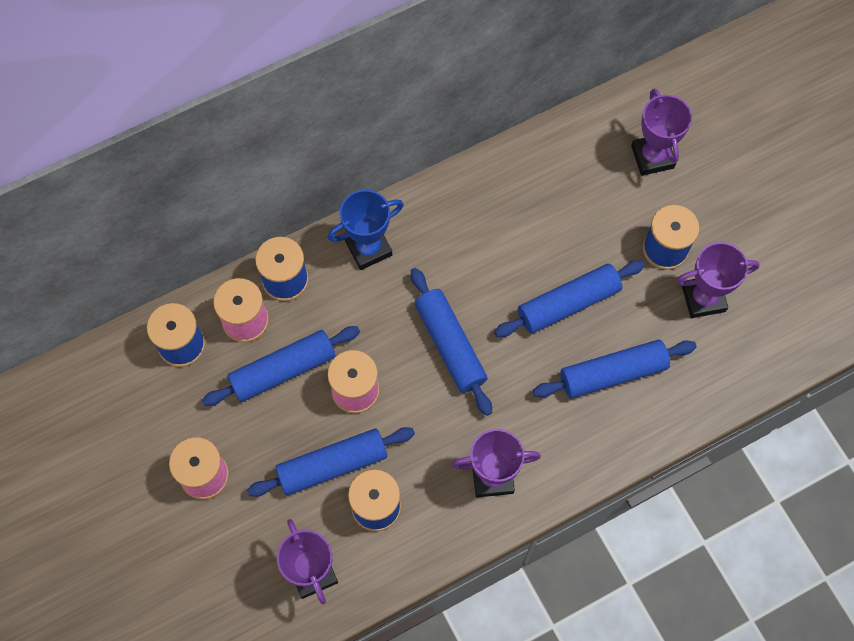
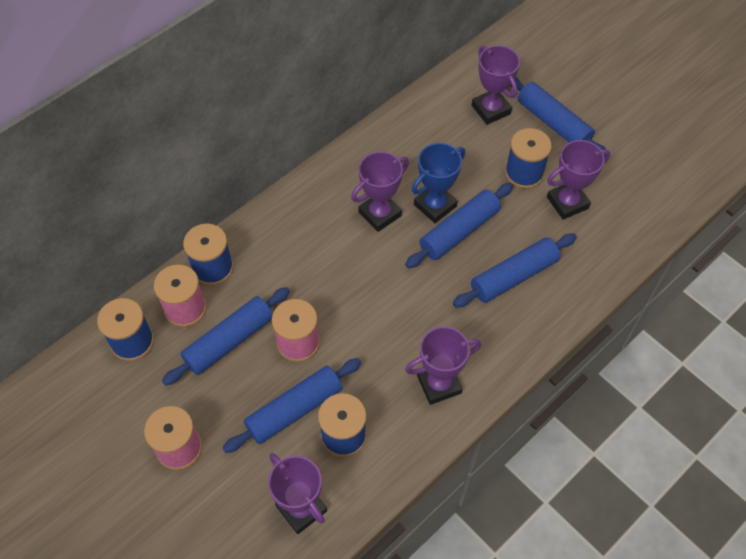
camera: 15 degrees left, 10 degrees down
blue trophy [328,190,404,270] -> blue trophy moved to [412,143,466,223]
blue rolling pin [411,268,492,416] -> blue rolling pin moved to [510,77,606,157]
none -> purple trophy [351,151,409,232]

